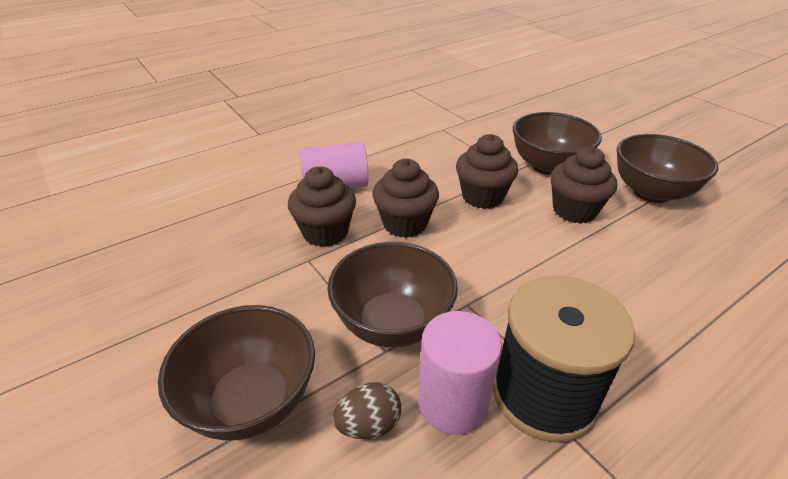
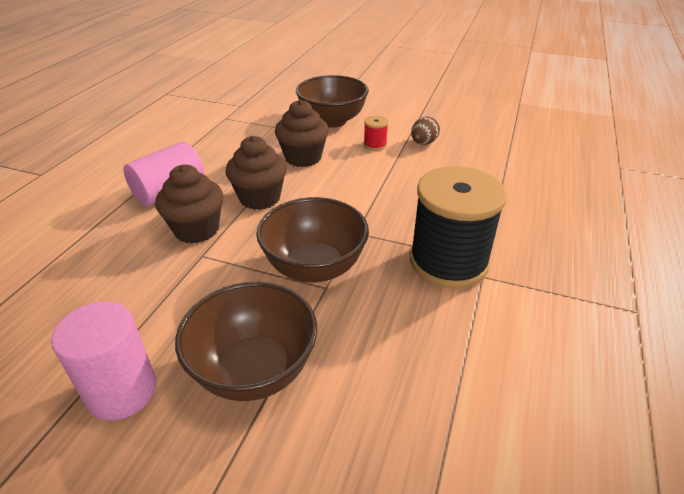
camera: 35 degrees left, 0 degrees up
brown egg [333,382,401,439] -> brown egg moved to [411,117,440,145]
pink cylinder [418,311,502,435] -> pink cylinder moved to [51,301,156,421]
brown cupcake [550,146,617,224] -> red spool [364,116,388,151]
brown bowl [617,134,718,203] -> none

